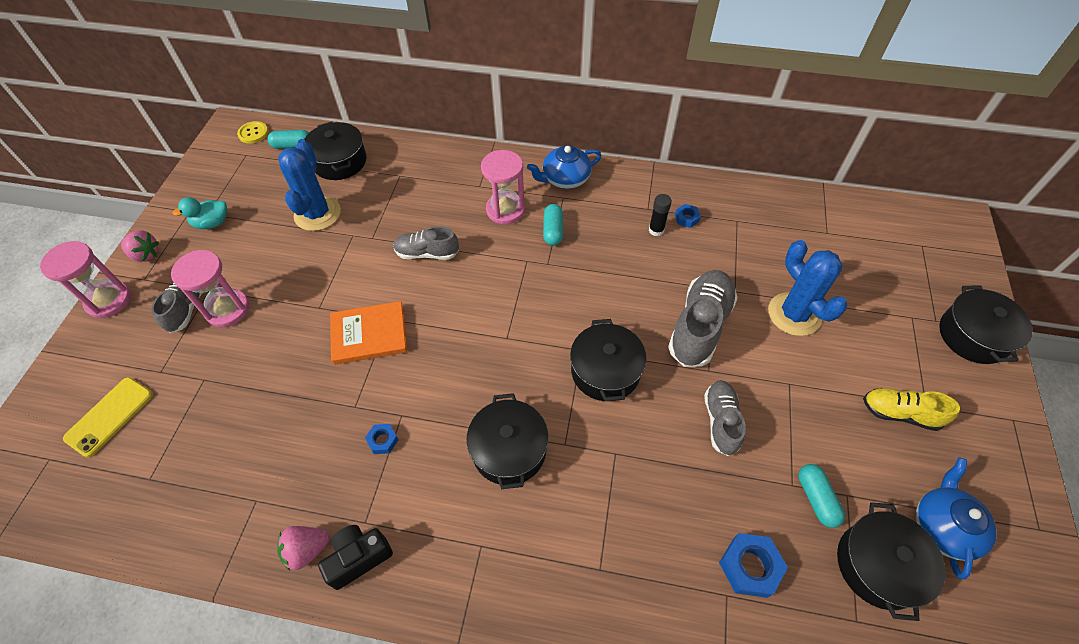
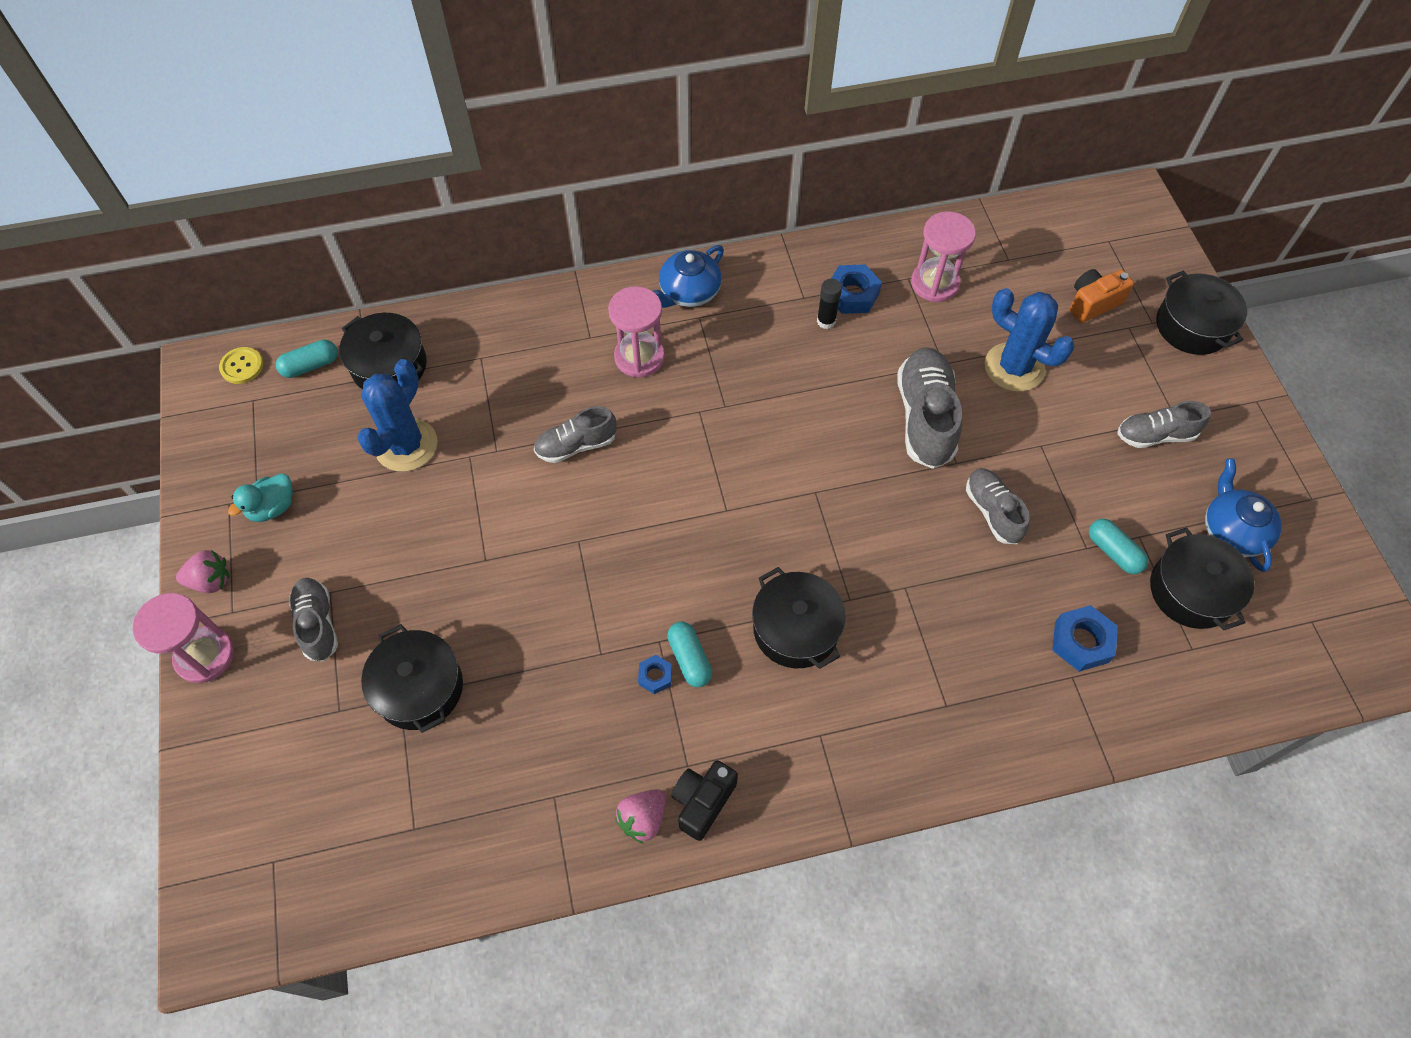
camera: 25 degrees left, 5 degrees up
yellow phone [63,377,153,457] -> none
pink hourglass [171,250,249,327] -> pink hourglass moved to [911,211,976,302]
blue cactus [278,139,341,231] -> blue cactus turned 45 degrees clockwise [357,359,438,472]
orange book [330,301,407,365] -> none
turquoise capsule [543,204,563,246] -> turquoise capsule moved to [667,622,712,687]
black pot [570,319,647,401] -> black pot moved to [361,624,463,733]
blue nut [675,204,701,228] -> blue nut [831,264,882,314], size x1.75
yellow shoe [863,388,960,431] -> grey shoe [1117,401,1211,448]
none -> orange camera [1070,269,1134,323]

